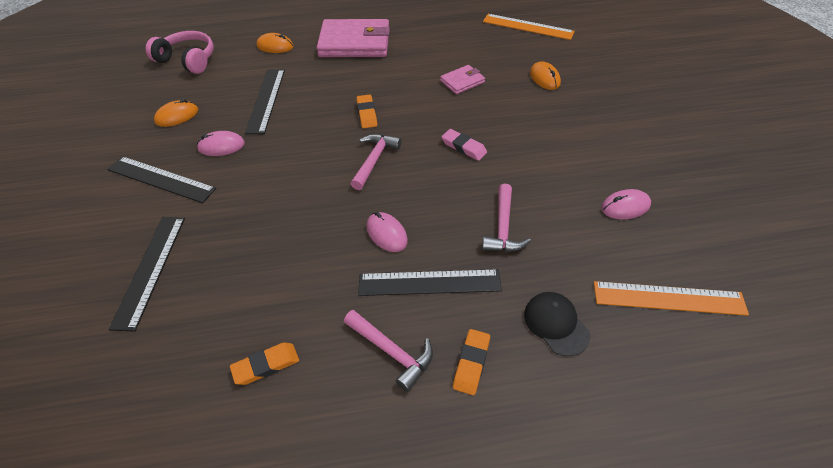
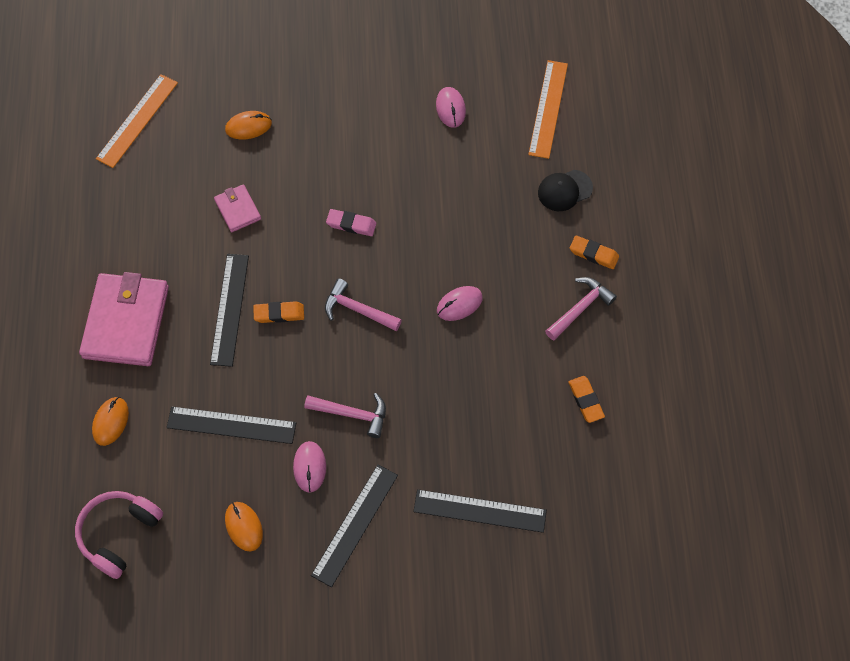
camera: 85 degrees left, 15 degrees up
black ruler [358,269,502,296] -> black ruler moved to [210,254,249,367]
pink eraser [442,129,487,161] -> pink eraser turned 60 degrees clockwise [326,209,376,236]
pink hammer [482,184,531,252] -> pink hammer moved to [304,393,386,438]

